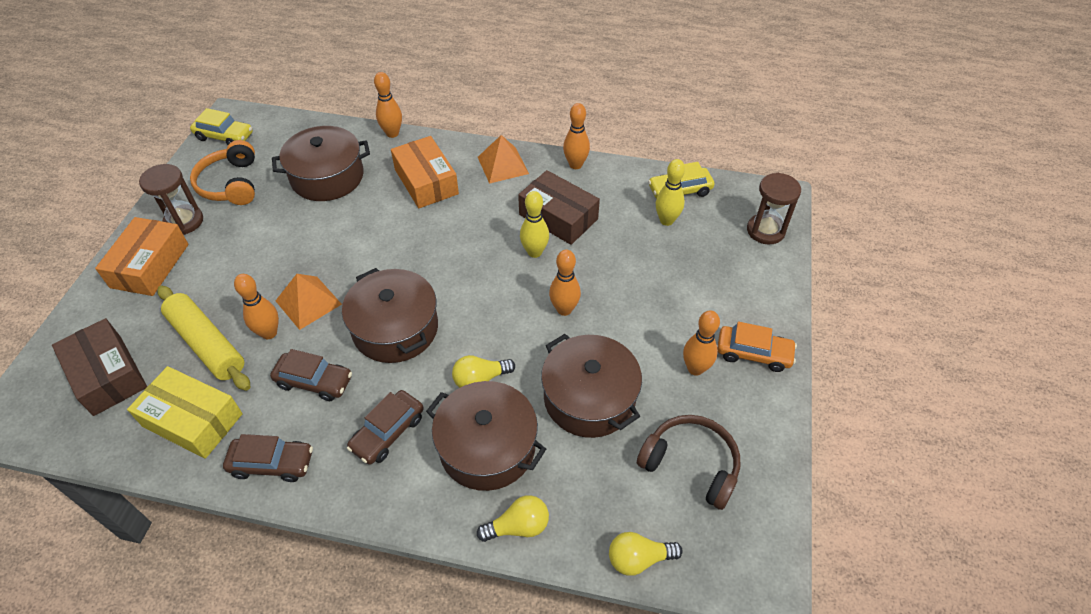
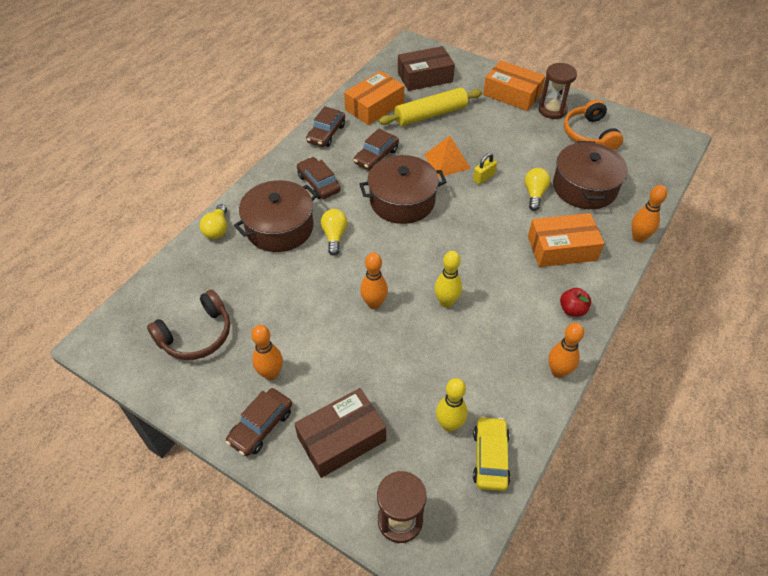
camera: 110 degrees right, 0 degrees up
yellow box [127,366,243,459] -> orange box [344,71,404,125]
yellow car [190,108,253,145] -> none
orange headphones [190,140,255,205] -> orange headphones turned 105 degrees counterclockwise [564,99,623,150]
orange bowling pin [234,274,279,339] -> none
orange pyramid [478,135,529,184] -> red apple [560,288,591,317]
brown box [518,170,600,245] -> brown box moved to [294,388,386,478]
brown pot [541,334,642,438] -> none
yellow light bulb [609,532,683,576] -> yellow light bulb moved to [525,168,551,211]
orange car [717,322,797,372] -> brown car [226,388,292,456]
none -> yellow padlock [473,153,497,184]

